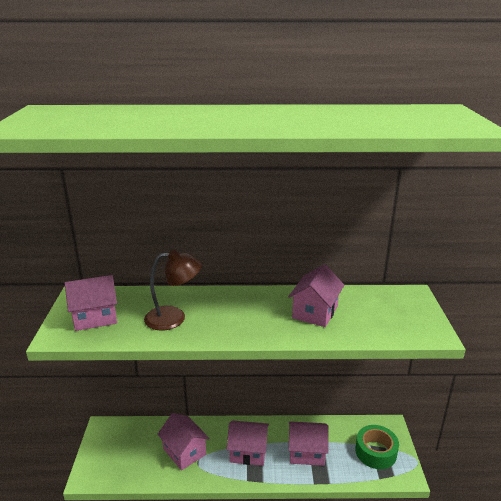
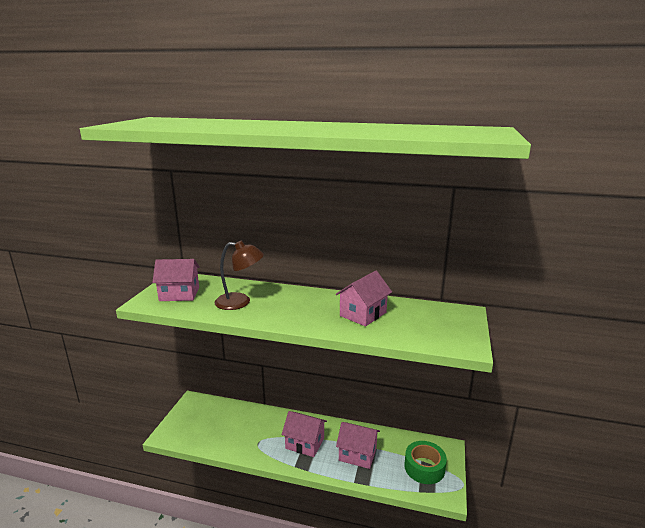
camera: 15 degrees right, 5 degrees down
pink house [157,413,210,471] -> none

